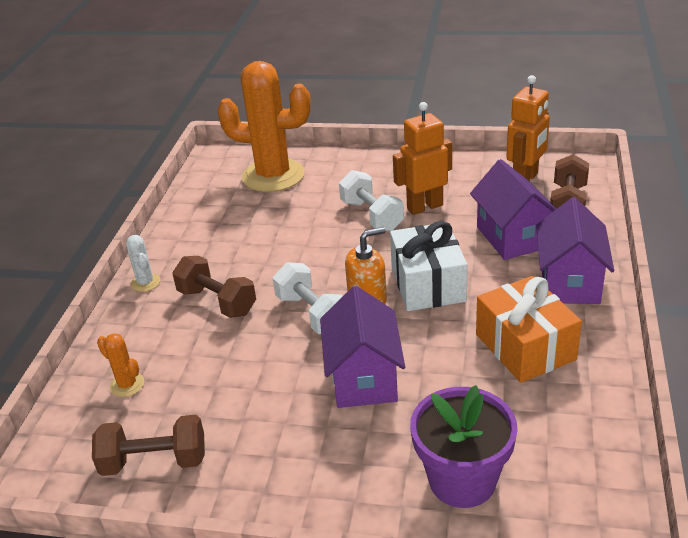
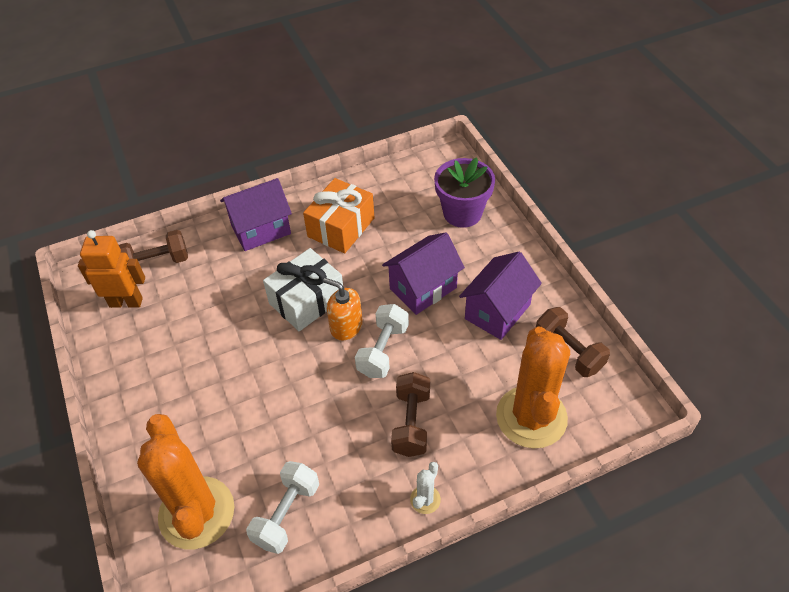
camera: 125 degrees left, 15 degrees up
orange cactus [97,333,144,397] -> orange cactus [496,327,570,449], size x2.48
white dumbbell [339,170,404,232] -> white dumbbell moved to [246,461,319,554]
orange robot [393,102,452,215] -> none
purple house [470,159,556,260] -> purple house moved to [459,252,542,340]

